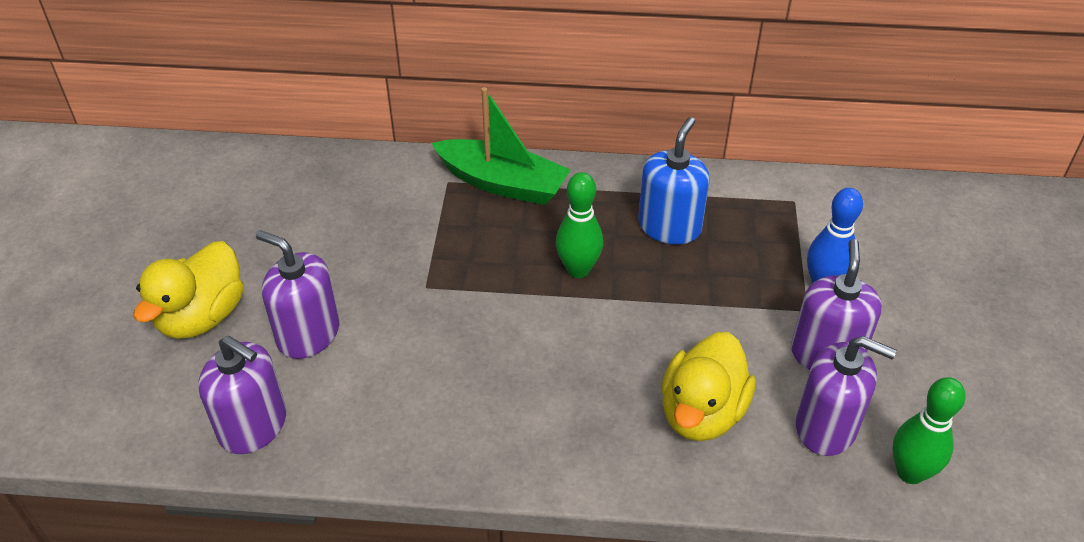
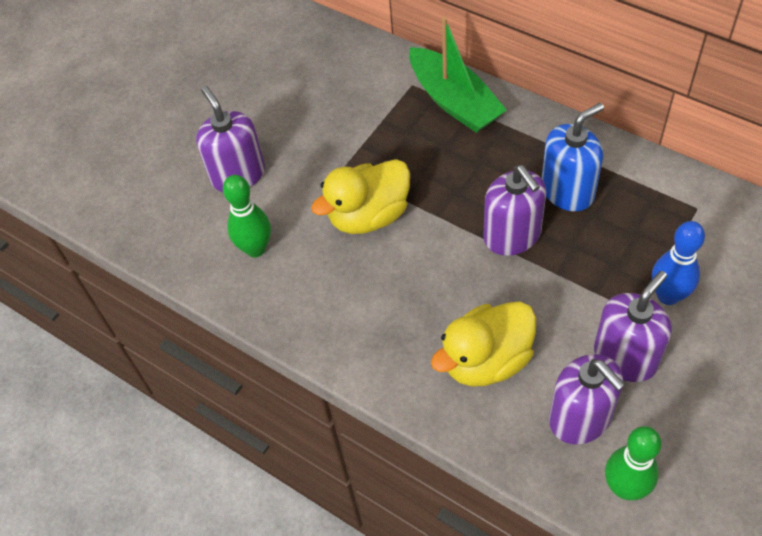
camera: 35 degrees right, 10 degrees up
yellow duck [134,241,244,339] -> yellow duck moved to [311,159,410,234]
purple soap dispenser [198,336,286,454] -> purple soap dispenser moved to [483,165,546,256]
green bowling pin [556,172,603,278] -> green bowling pin moved to [223,175,271,257]

